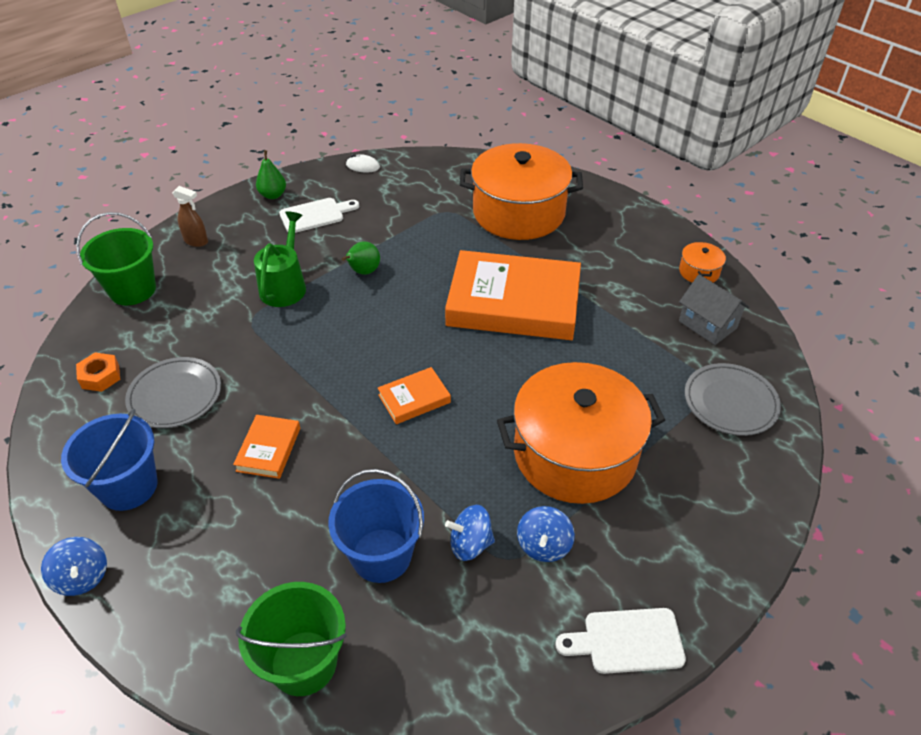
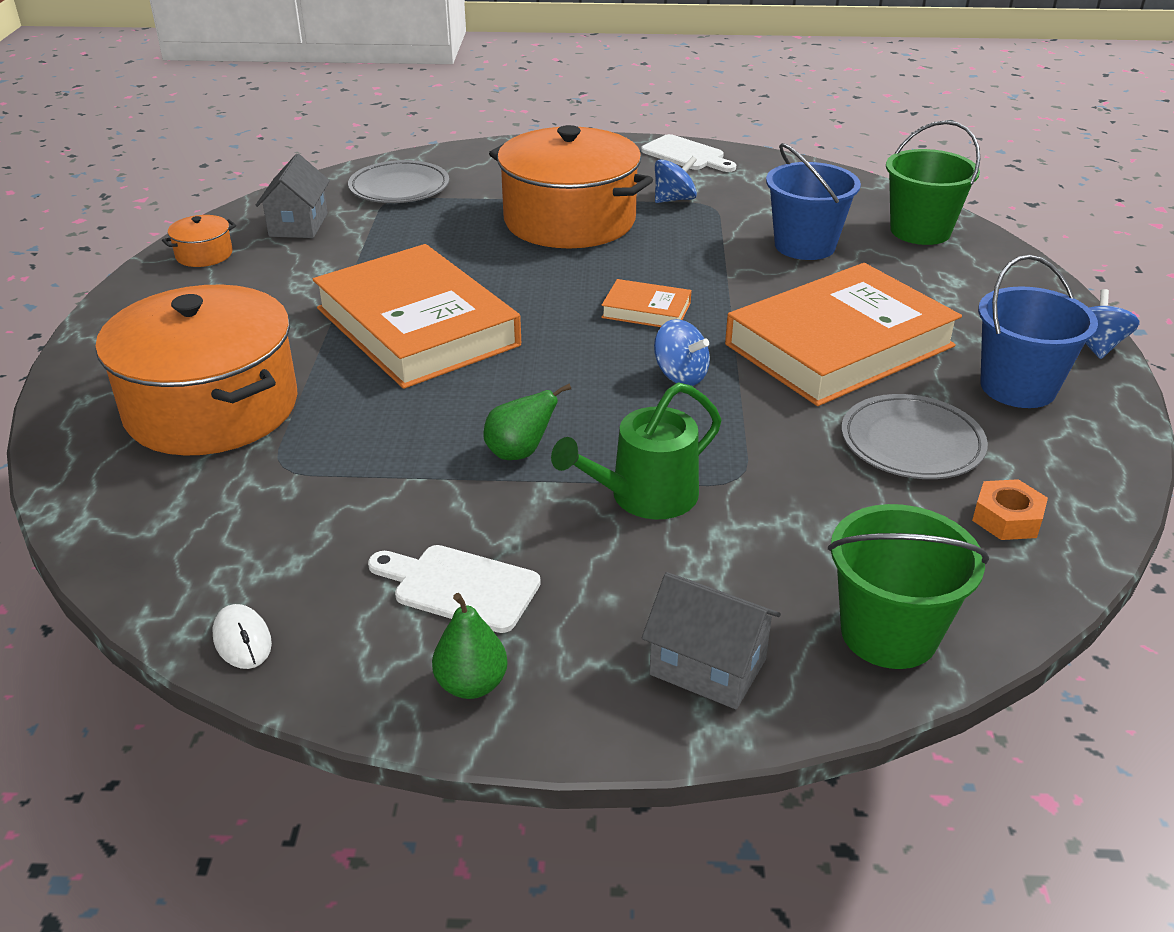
camera: 135 degrees left, 10 degrees down
brown spray bottle [172,186,208,247] -> grey house [642,572,781,709]
orange book [233,415,300,479] -> orange book [725,263,962,406], size x2.30
blue spinning top [445,505,495,561] -> blue spinning top moved to [654,319,710,386]

